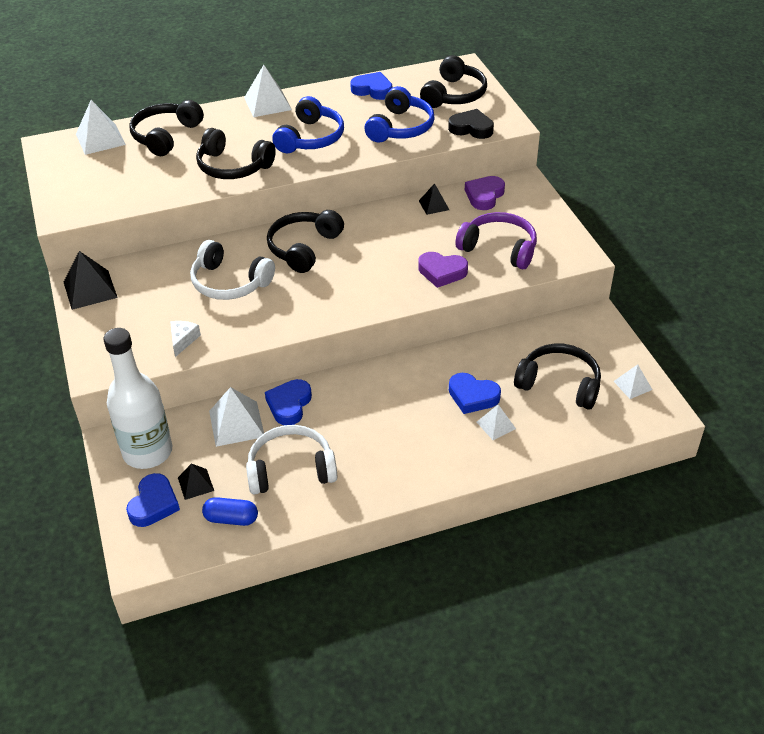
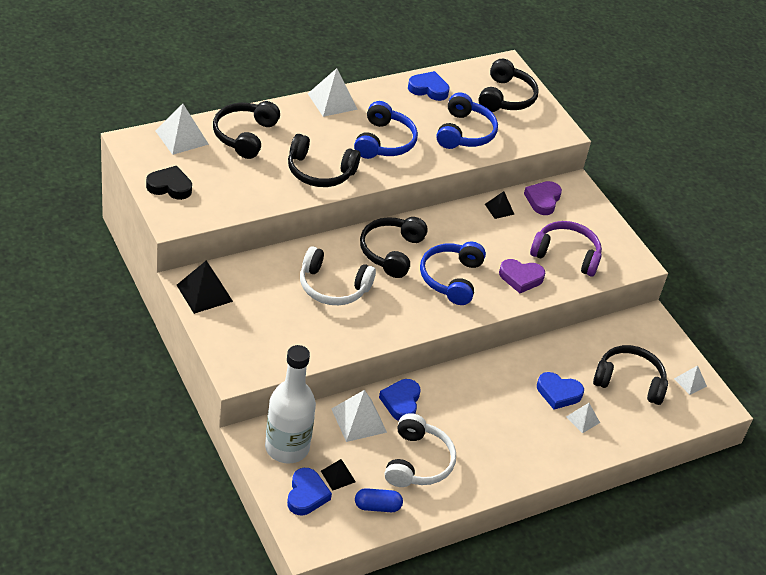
camera: 15 degrees left, 0 degrees up
white cheese [170,321,201,357] -> none
white headphones [246,425,337,494] -> white headphones turned 120 degrees clockwise [385,413,456,487]
black heart [448,109,494,139] -> black heart moved to [146,166,192,200]
none -> blue headphones [420,242,486,305]

